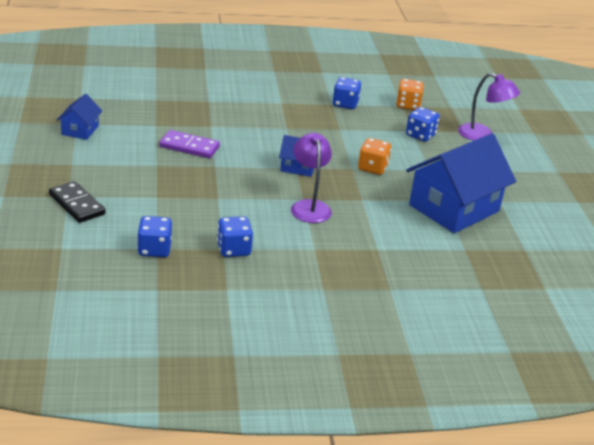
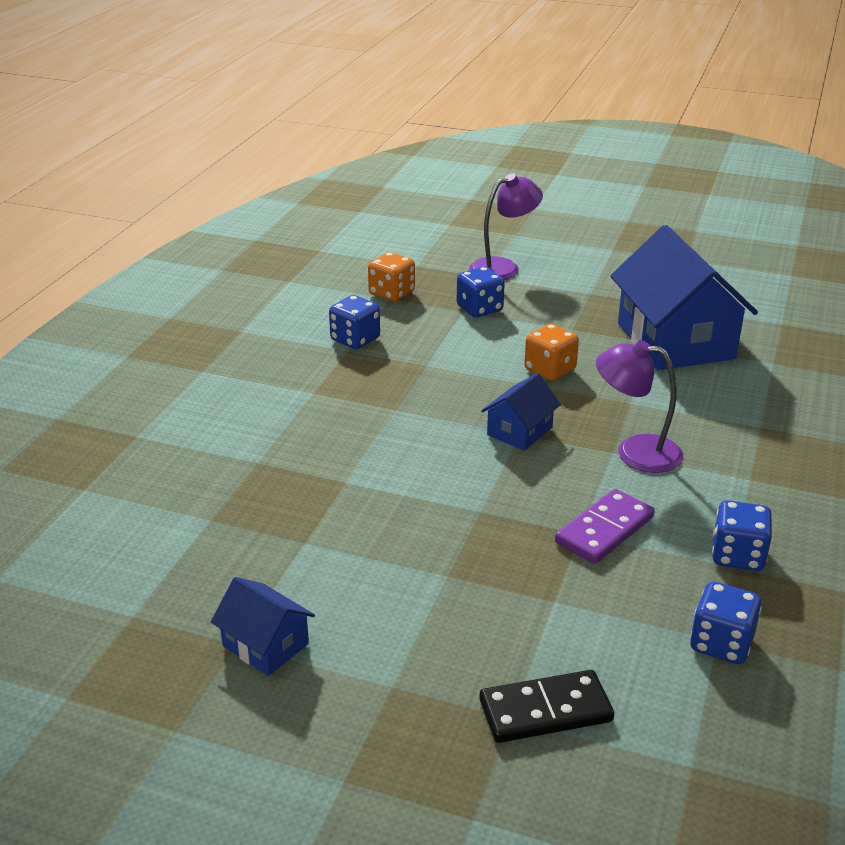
camera: 60 degrees left, 0 degrees up
purple domino [159,130,220,158] -> purple domino moved to [555,489,655,564]

